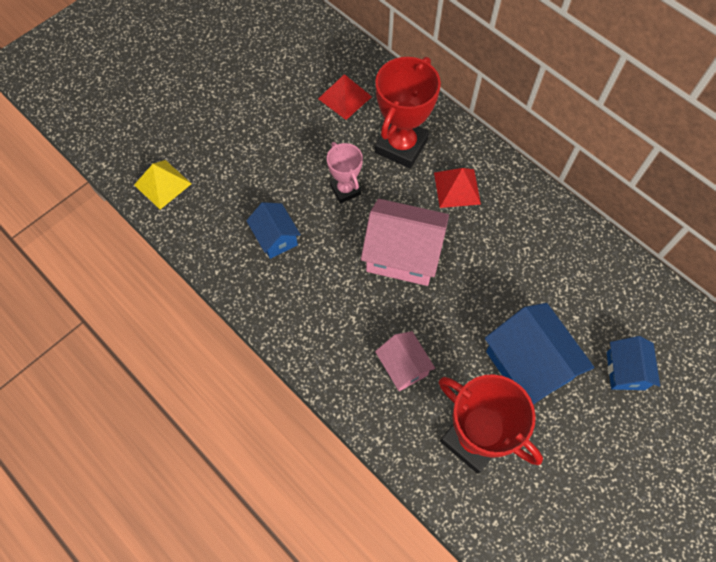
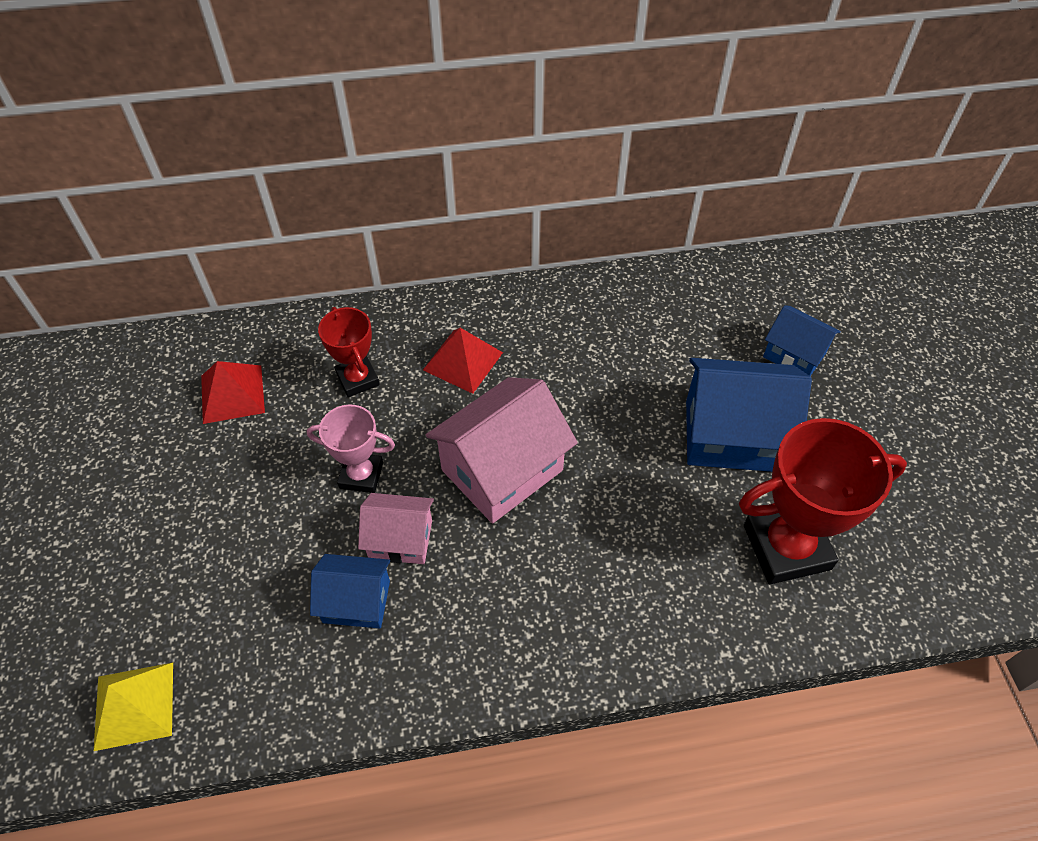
camera: 55 degrees left, 10 degrees down
red trophy [375,57,441,168] -> red trophy [318,307,380,397], size x0.57
pink house [375,331,435,391] -> pink house moved to [358,493,434,564]

